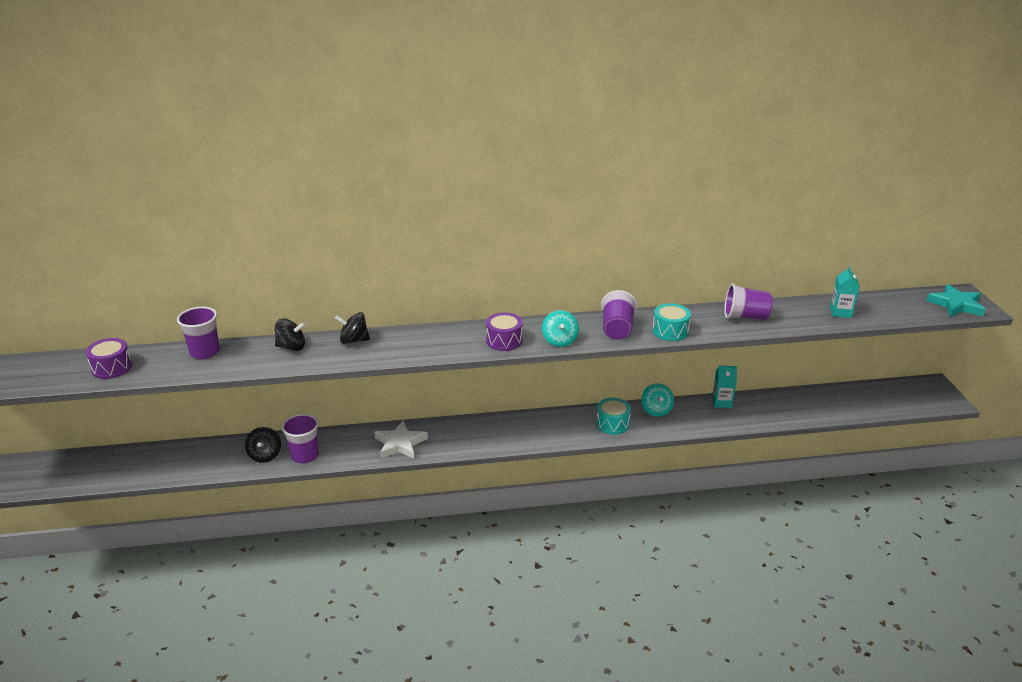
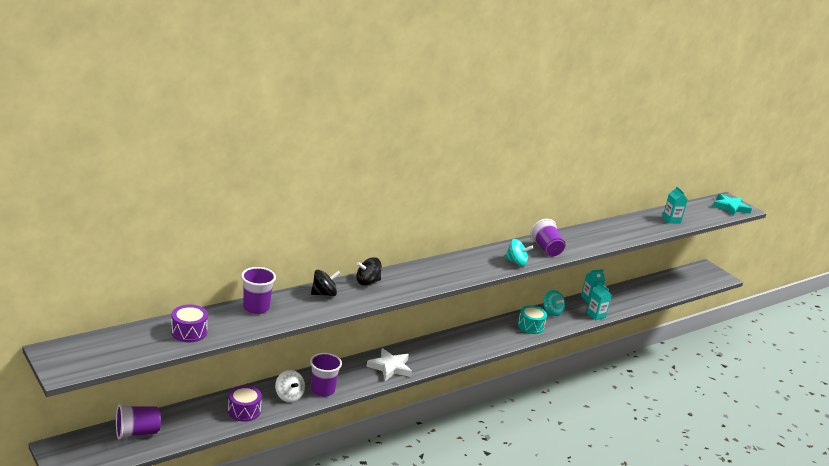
camera: 30 degrees left, 5 degrees down
black spinning top [245,427,281,463] -> white spinning top [275,370,305,402]
purple drum [486,312,523,351] -> purple drum moved to [228,385,262,422]
turquoise spinning top [542,310,579,347] -> turquoise spinning top turned 45 degrees counterclockwise [504,239,533,266]
turquoise drum [652,303,691,341] -> none
purple cup [724,283,773,320] -> purple cup moved to [116,404,161,440]
none -> turquoise carton [587,282,612,320]

